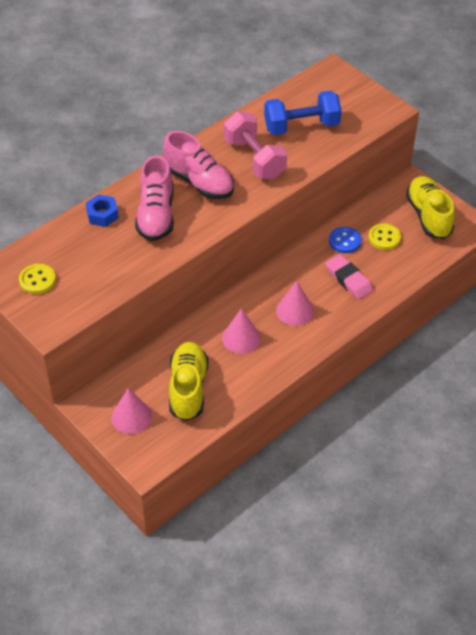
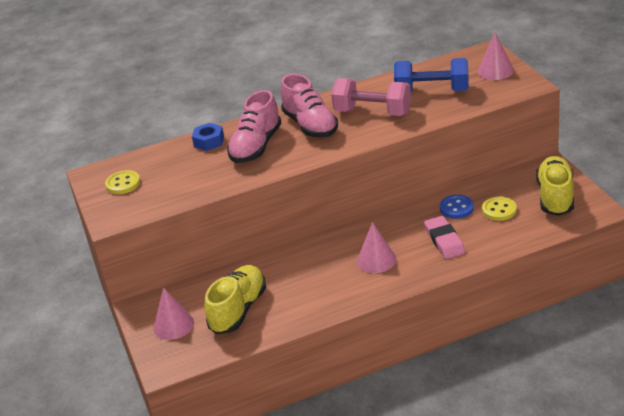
camera: 25 degrees right, 15 degrees down
pink cone [222,308,261,354] -> pink cone moved to [478,32,514,80]
pink dumbbell [224,111,287,179] -> pink dumbbell turned 60 degrees counterclockwise [331,78,411,116]

